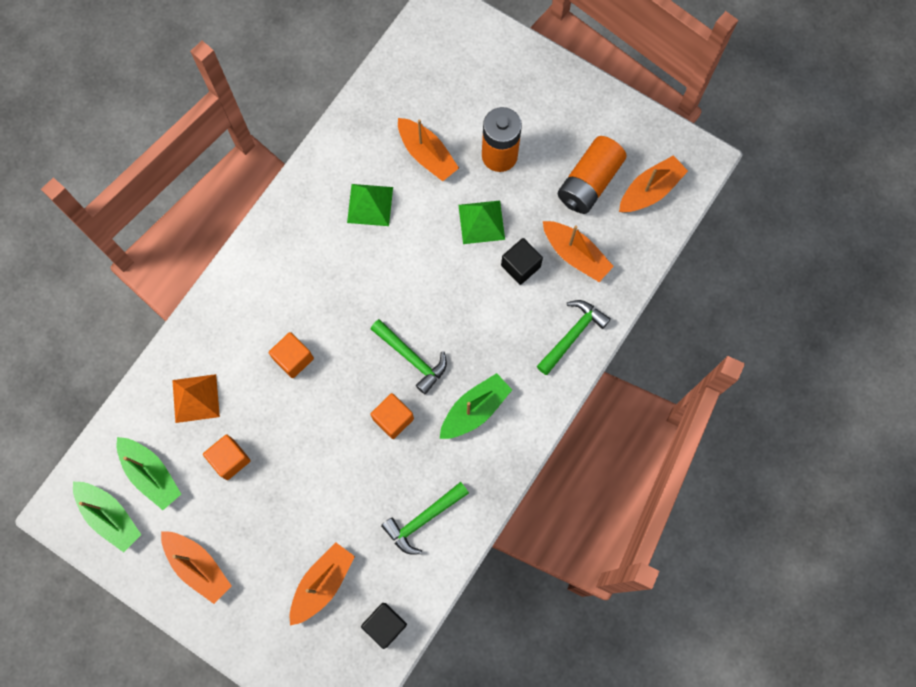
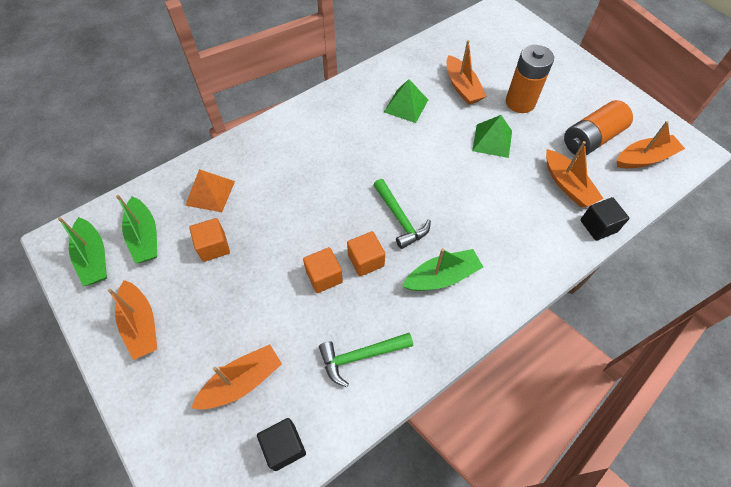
camera: 20 degrees right, 15 degrees down
orange cube [269,332,314,378] -> orange cube moved to [303,247,343,293]
black cube [501,238,543,285] -> black cube moved to [581,197,629,241]
green hammer [537,300,611,375] -> none

